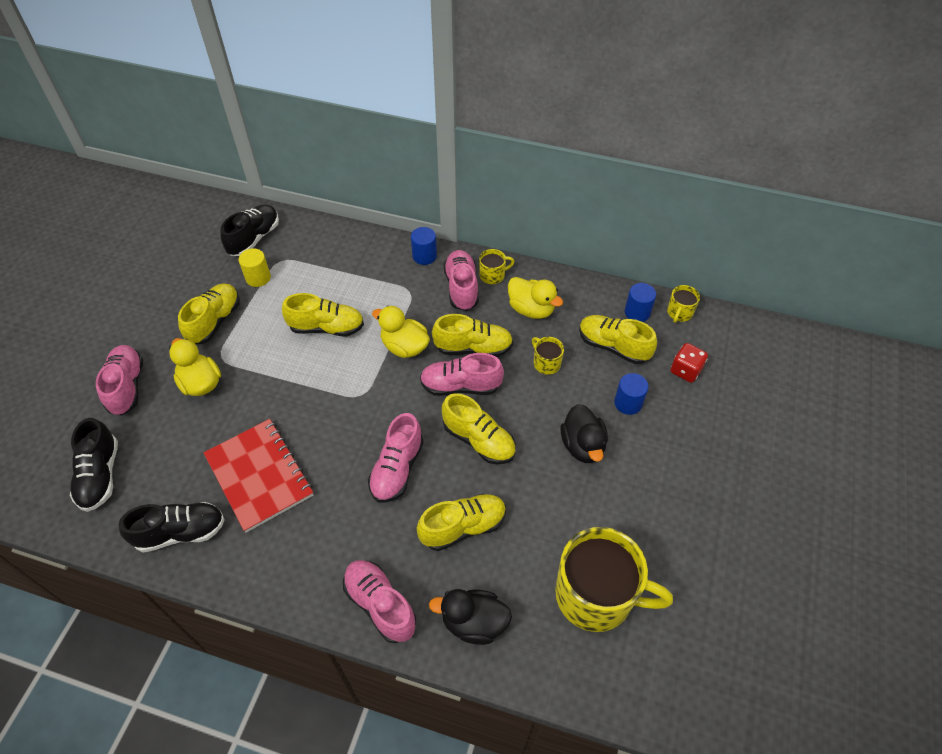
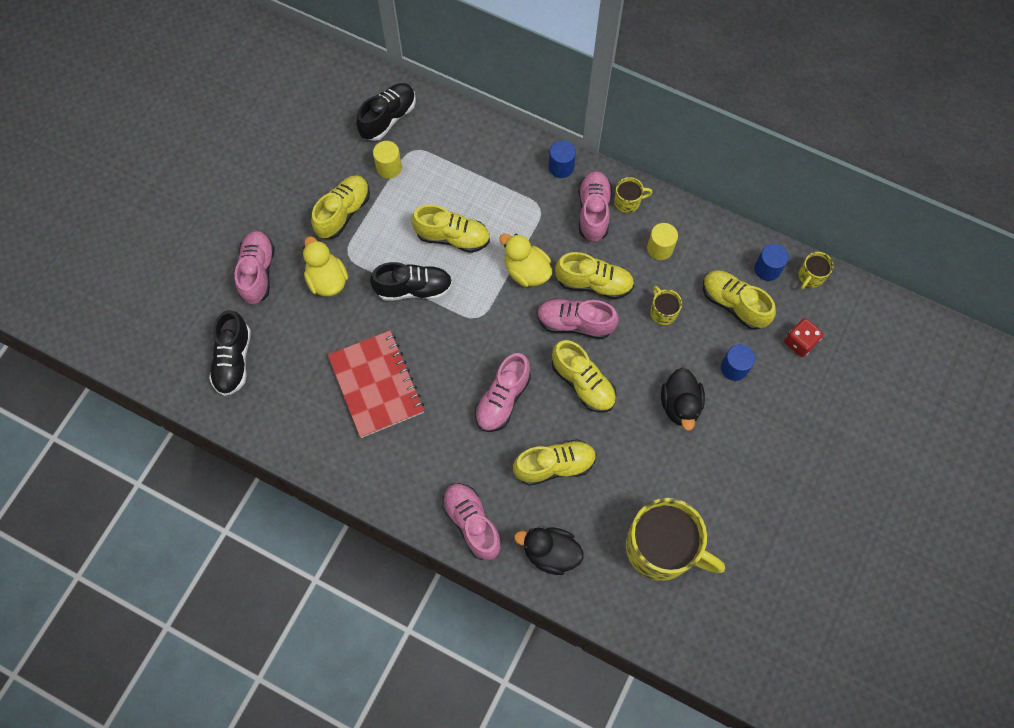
camera: 10 degrees right, 15 degrees up
black shoe [118,502,225,552] -> black shoe moved to [370,262,453,301]
yellow duck [508,277,563,319] -> yellow cylinder [647,223,678,260]

